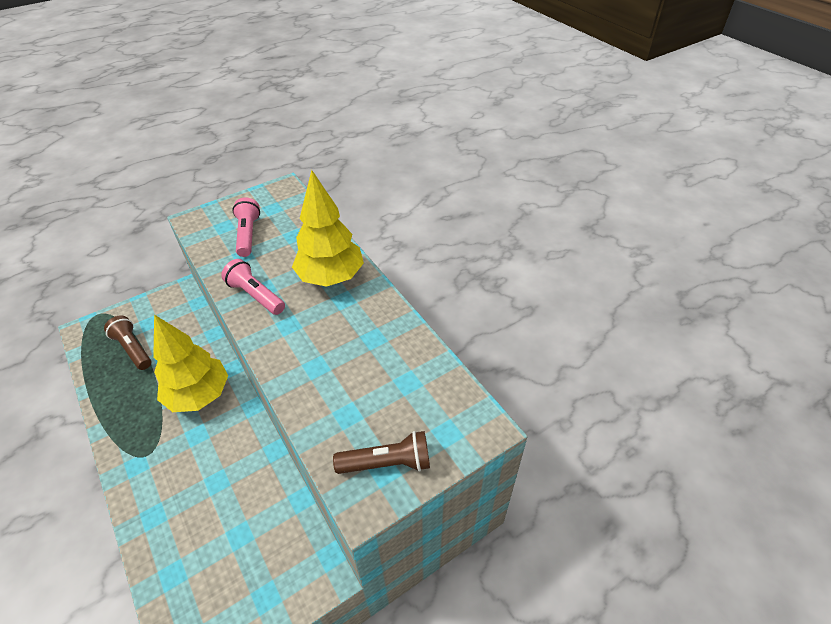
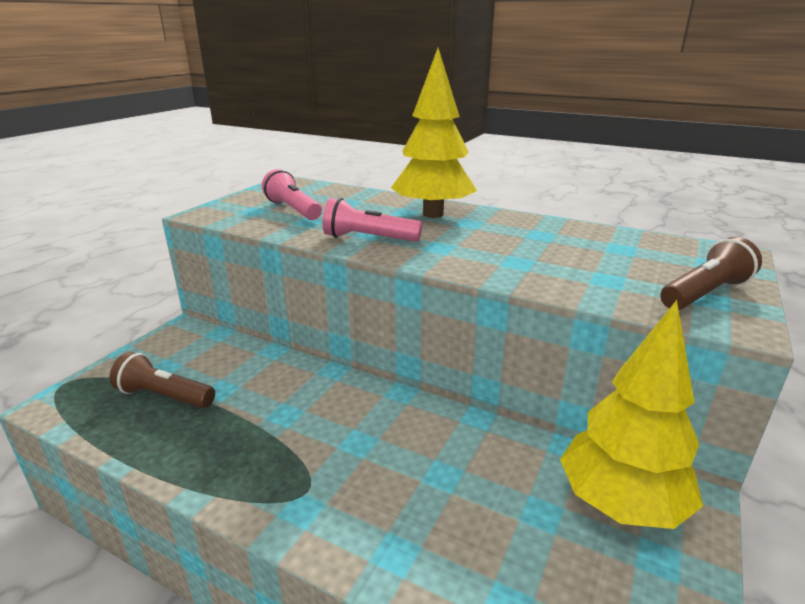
camera: 30 degrees left, 20 degrees down
yellow tree [153,315,228,412] -> yellow tree moved to [560,300,703,529]

